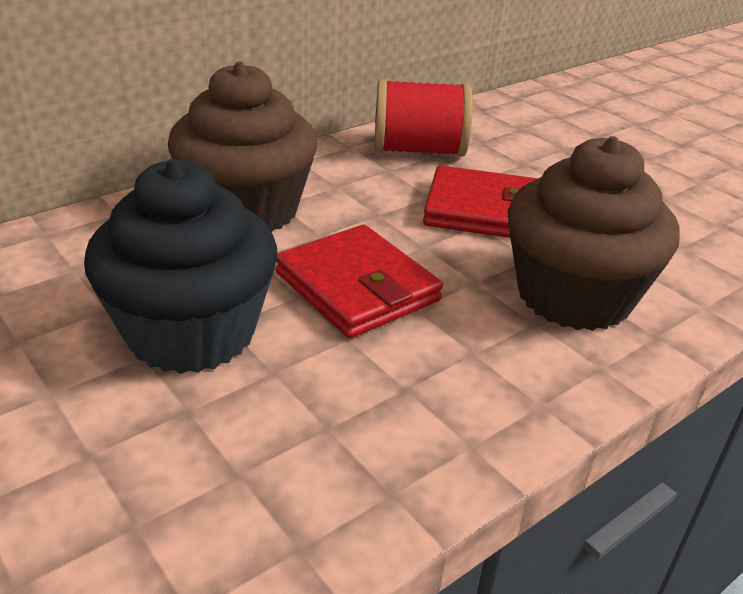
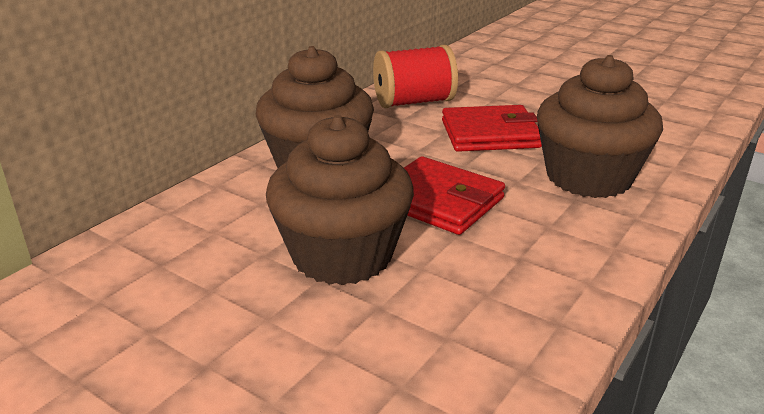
camera: 15 degrees left, 5 degrees down
black cupcake [84,159,278,374] -> brown cupcake [266,115,414,285]

